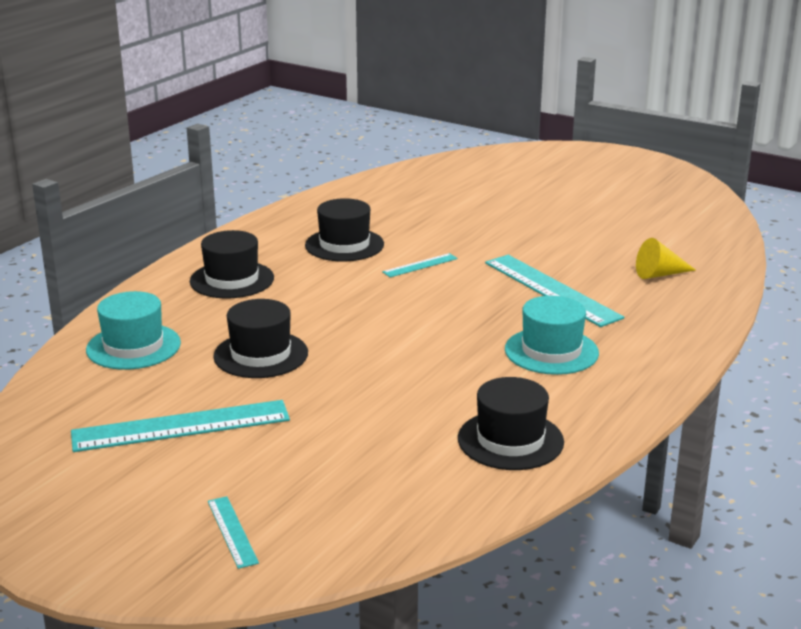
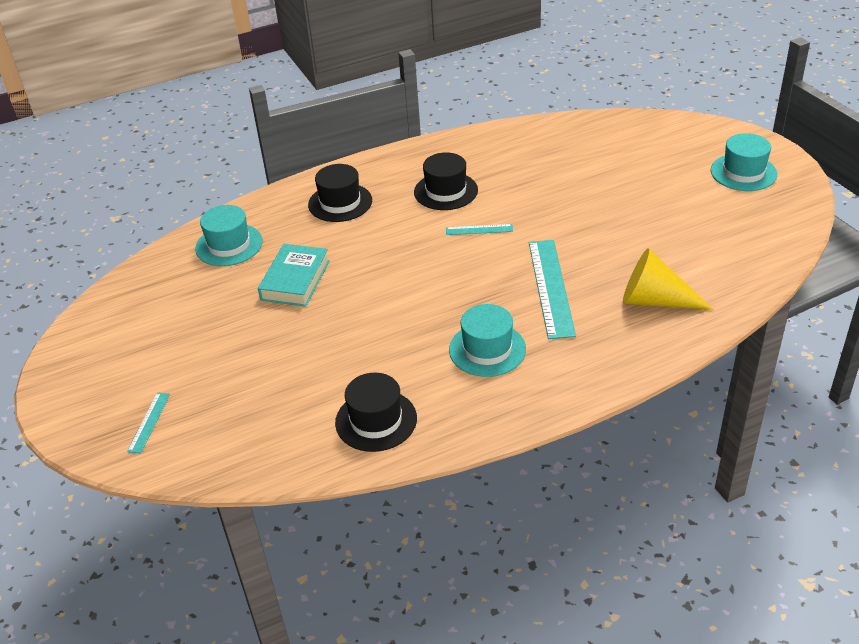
camera: 35 degrees right, 15 degrees up
turquoise ruler [71,400,290,452] -> none
black hat [213,299,308,378] -> turquoise book [258,244,330,307]
yellow cone [636,238,696,279] -> yellow cone [623,248,713,310], size x1.60
none -> turquoise hat [711,133,777,191]

